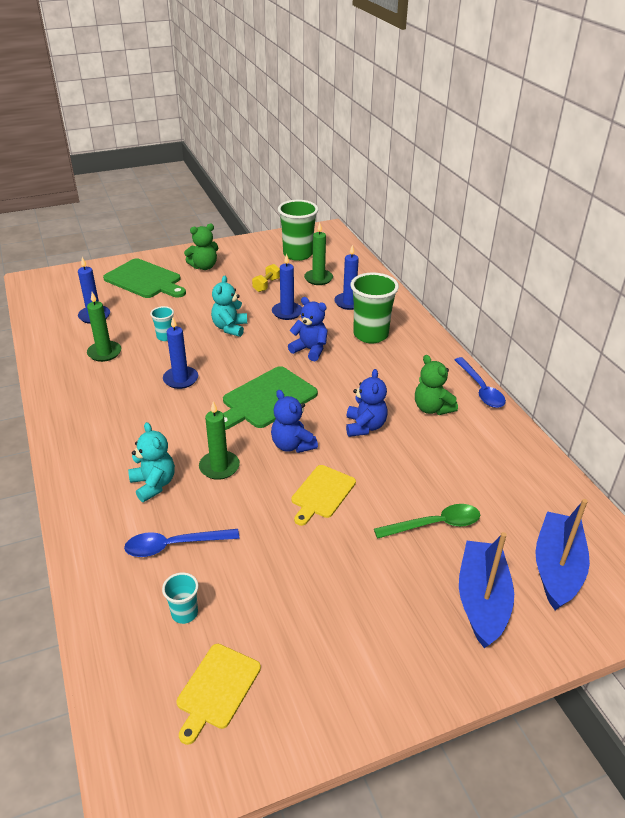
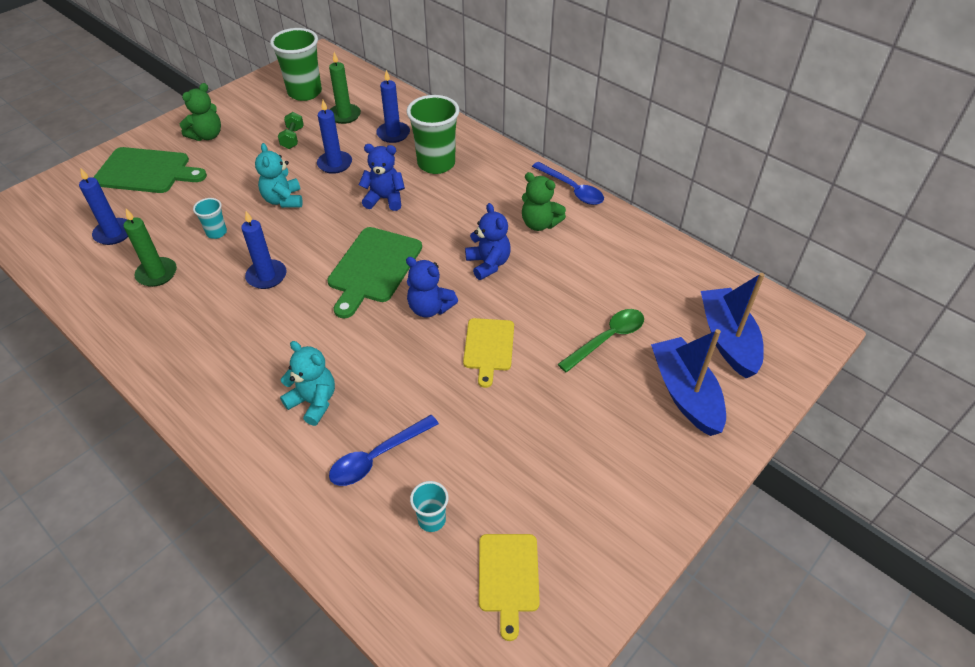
camera: 25 degrees left, 10 degrees up
green candle [199,402,240,480] -> none
yellow dumbbell [252,264,280,292] -> green dumbbell [278,112,304,149]

